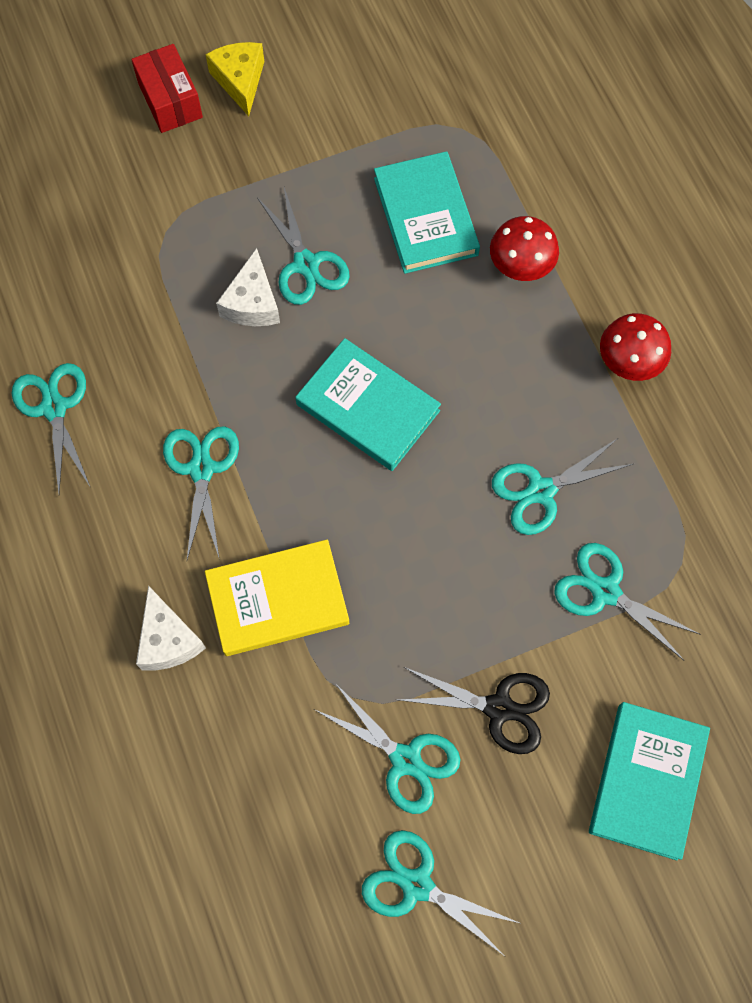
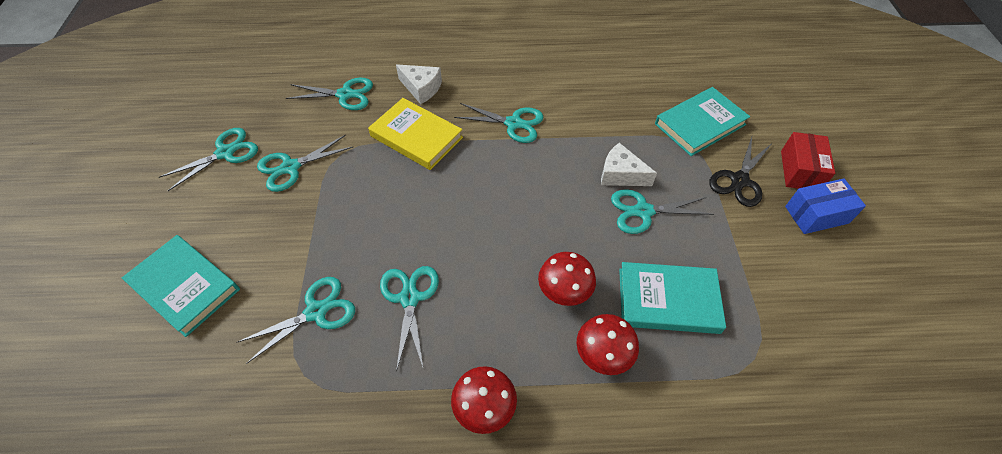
camera: 110 degrees right, 15 degrees down
turquoise scissors [12,363,90,494] -> turquoise scissors moved to [286,78,373,110]
red box [131,44,203,133] -> red box turned 75 degrees counterclockwise [781,132,835,189]
white cheese [136,585,206,670] -> white cheese turned 150 degrees counterclockwise [396,64,442,104]
yellow cheese [205,42,264,116] -> blue box [785,178,866,234]
yellow book [205,539,349,656] -> yellow book turned 60 degrees counterclockwise [368,98,463,170]
turquoise book [296,338,441,471] -> turquoise book moved to [655,87,750,156]
black scissors [399,667,550,754] -> black scissors moved to [709,137,771,207]
none -> red mushroom [538,252,596,306]

